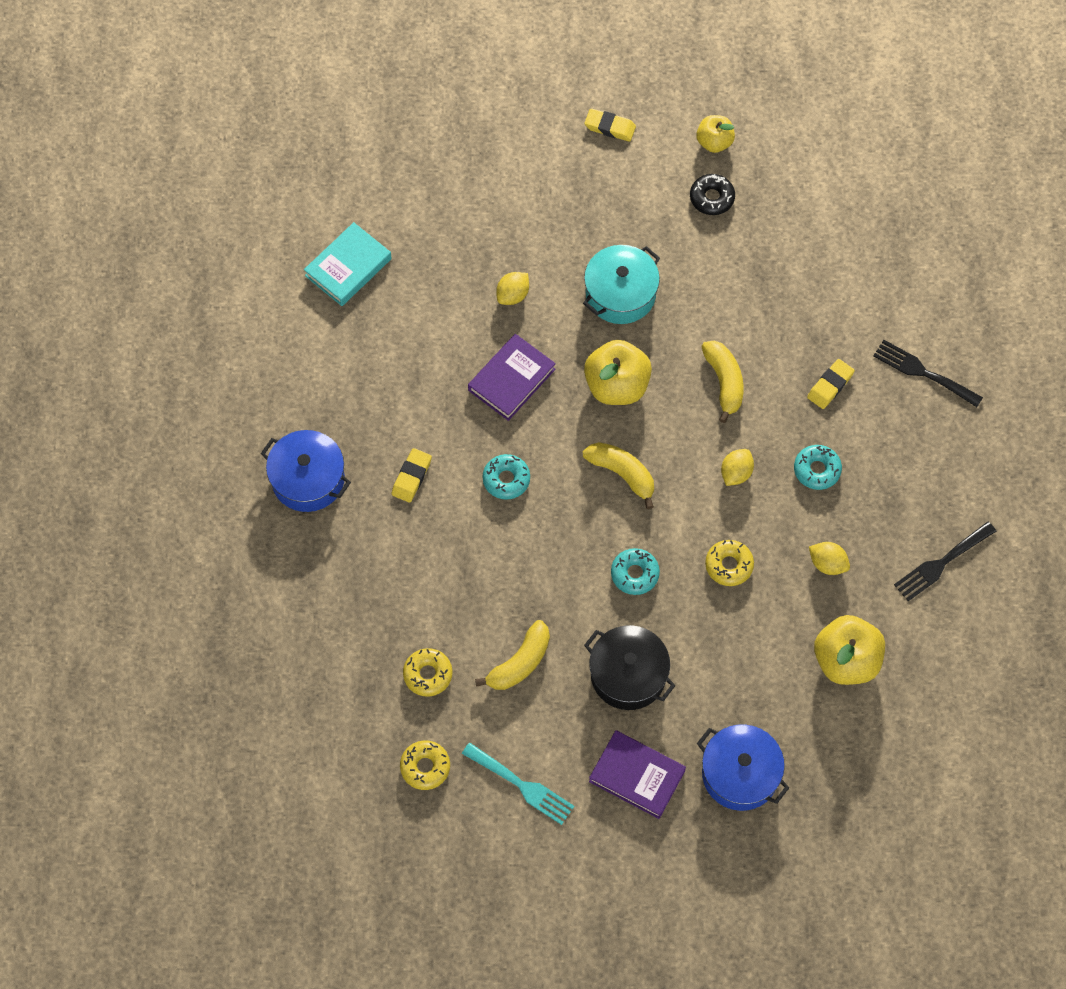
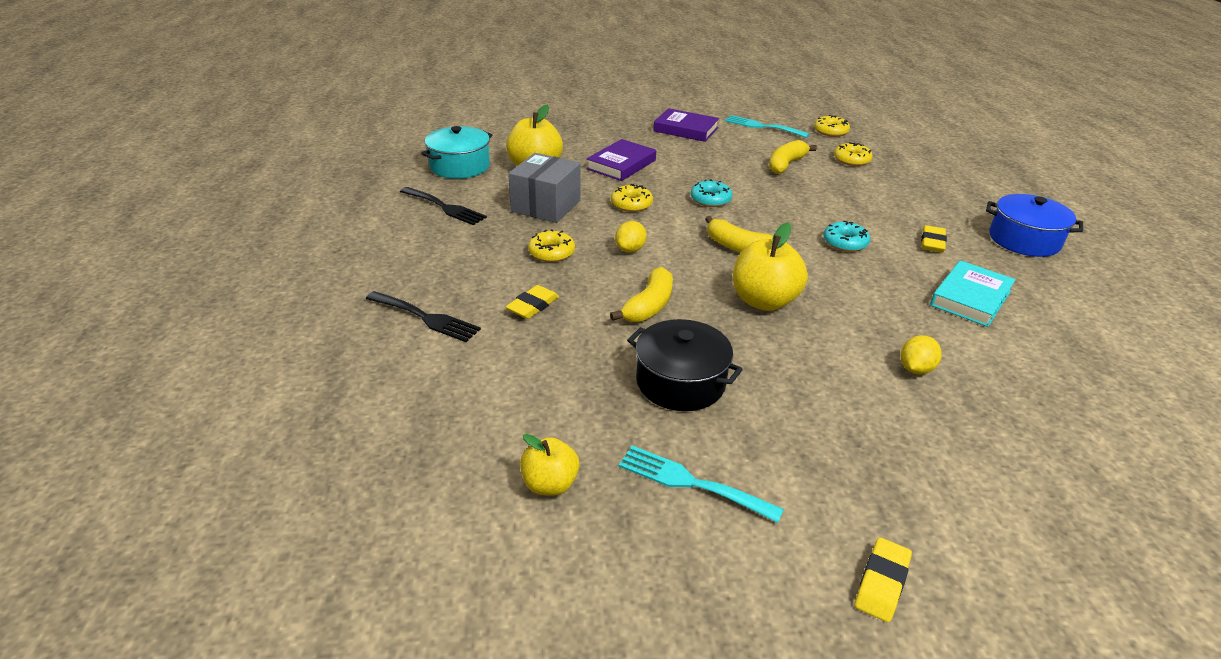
camera: 175 degrees right, 30 degrees down
turquoise book [304,222,392,306] -> turquoise book moved to [930,260,1016,327]
purple book [468,334,556,421] -> purple book moved to [586,139,656,181]
turquoise pot [583,245,660,324] -> turquoise pot moved to [421,126,492,179]
yellow eraser [584,108,636,142] -> yellow eraser turned 75 degrees counterclockwise [855,537,912,622]
black pot [584,625,676,710] -> black pot moved to [627,319,743,411]
black donut [690,174,735,215] -> turquoise fork [619,446,784,523]
yellow apple [696,115,735,153] -> yellow apple moved to [520,434,580,496]
blue pot [697,725,789,811] -> none
yellow banana [701,341,744,423] -> yellow banana turned 135 degrees counterclockwise [610,267,673,322]
turquoise donut [794,445,842,490] -> yellow donut [528,229,575,262]
yellow lemon [809,542,850,575] -> grey box [508,153,581,223]
black fork [894,521,996,601] -> black fork turned 75 degrees clockwise [400,187,487,225]

